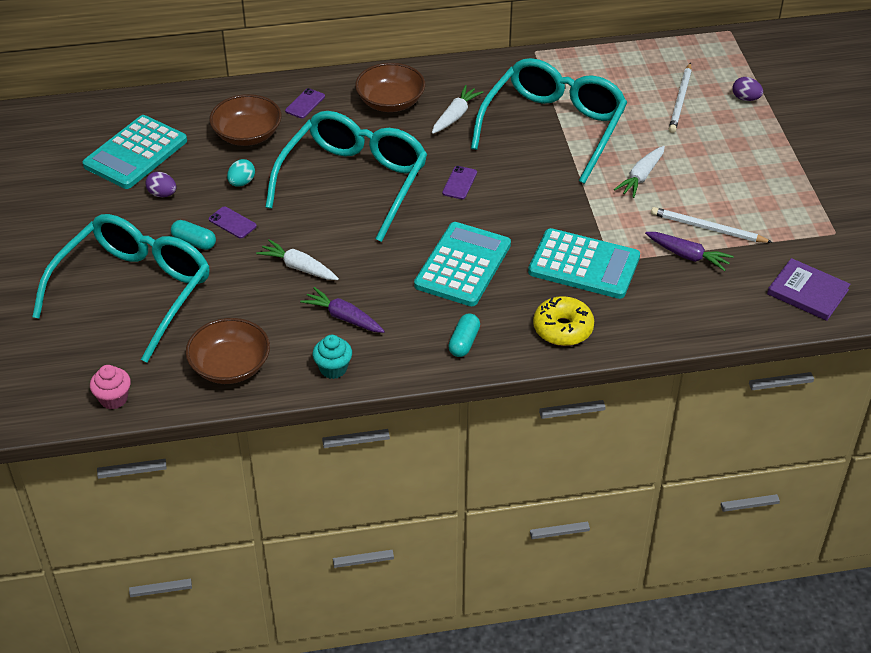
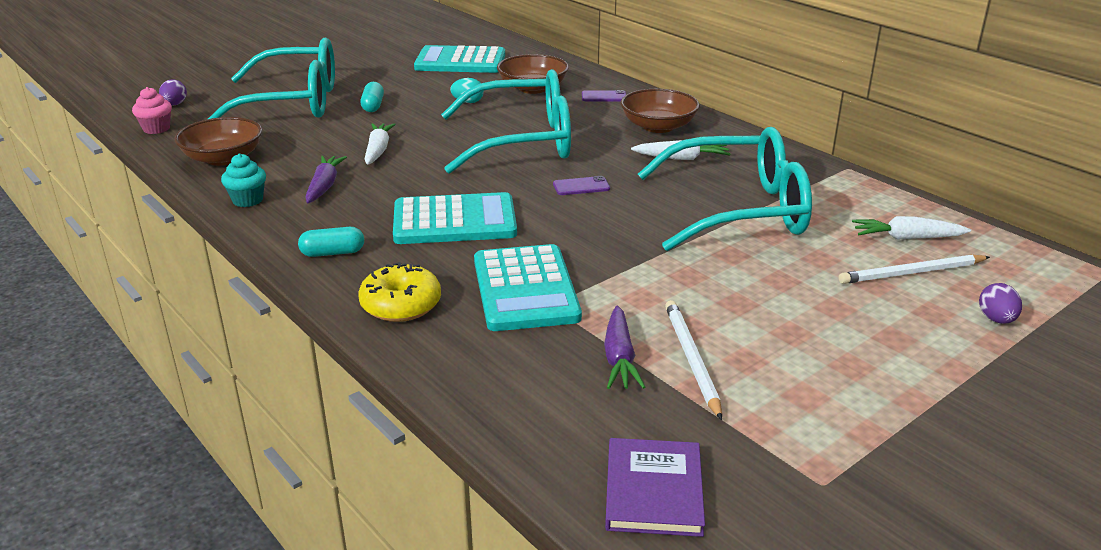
camera: 60 degrees right, 15 degrees down
purple egg [145,172,176,197] -> purple egg moved to [159,79,187,106]
purple phone [209,206,257,238] -> none
white carrot [614,146,665,198] -> white carrot moved to [852,216,971,240]

